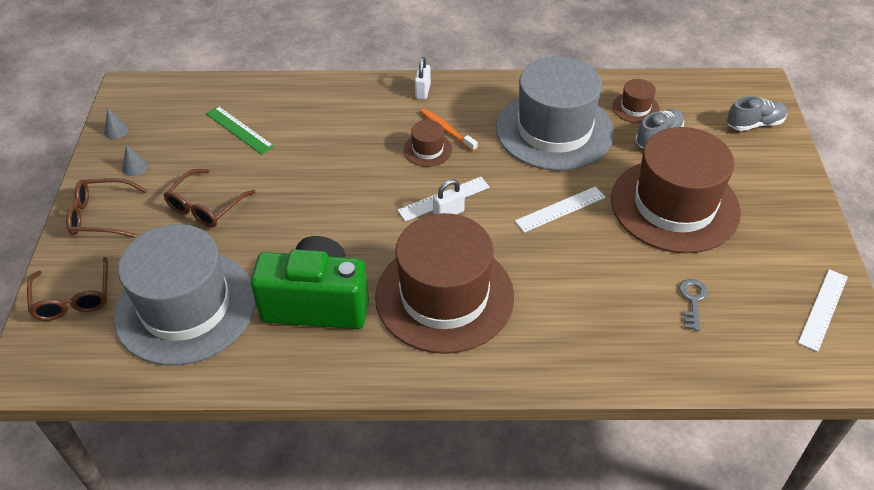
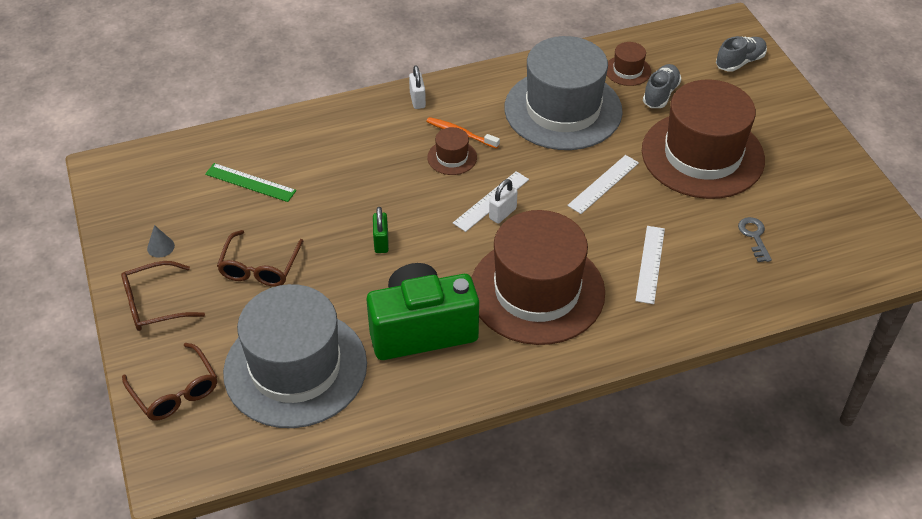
camera: 20 degrees left, 0 degrees up
grey cone [104,109,129,139] -> none
white ruler [798,269,848,352] -> white ruler moved to [635,226,665,304]
none -> green padlock [373,207,389,253]

